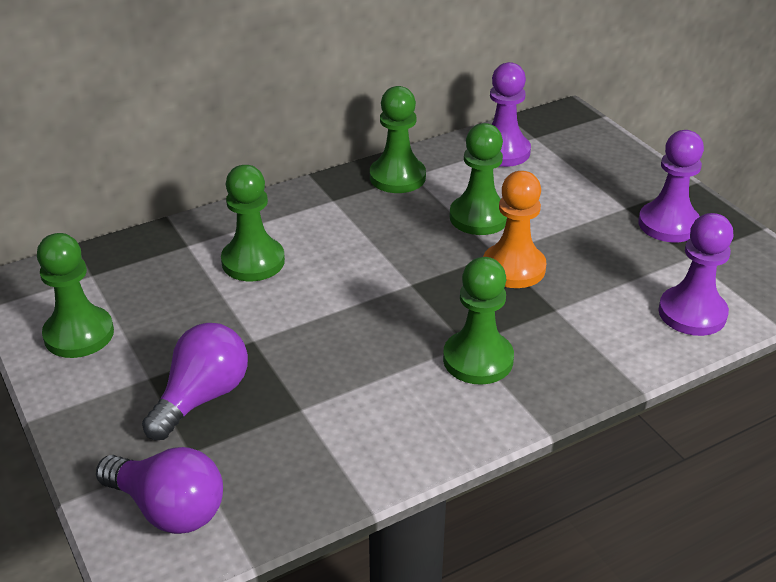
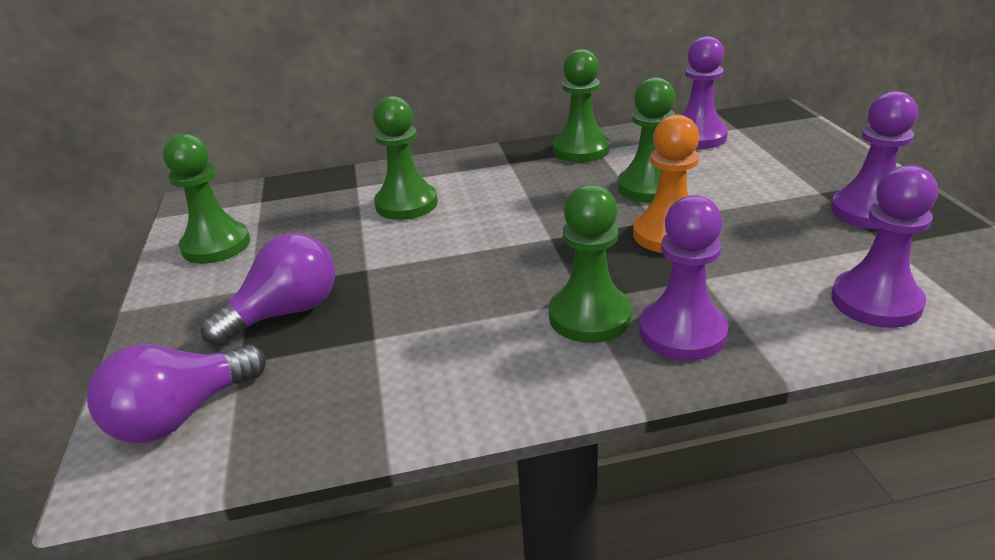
camera: 20 degrees right, 5 degrees down
purple light bulb [96,447,223,534] -> purple light bulb turned 90 degrees clockwise [87,344,266,443]
none -> purple pawn [639,195,728,360]

